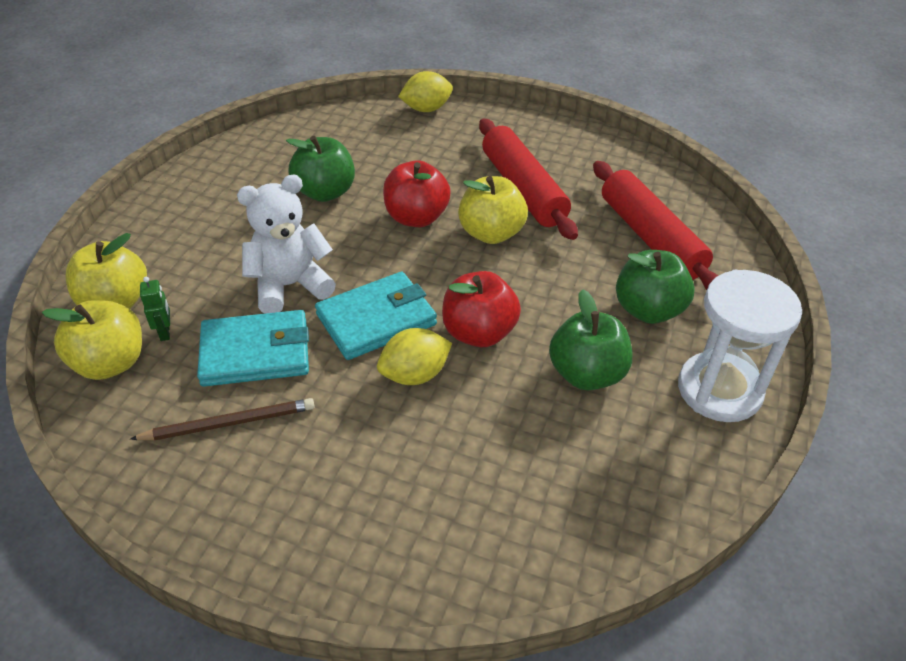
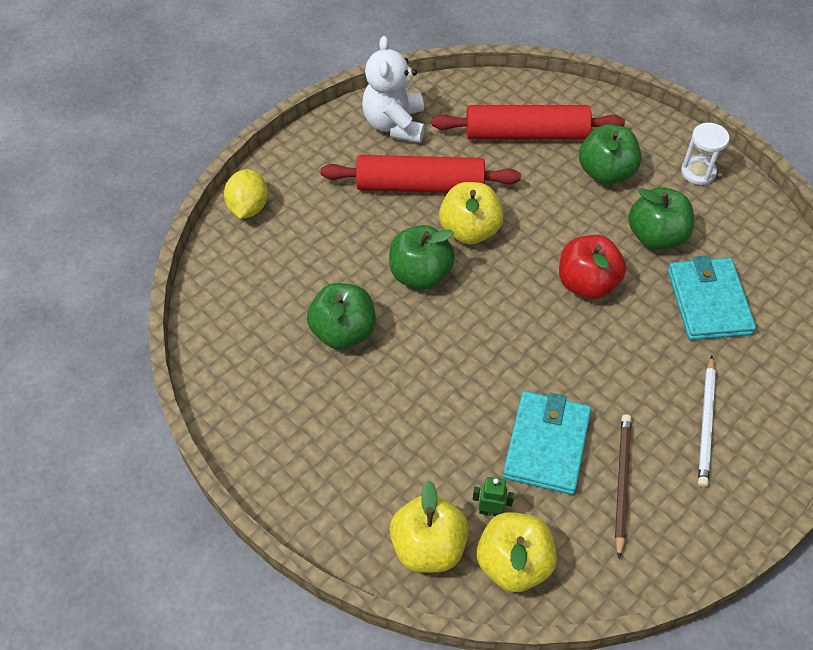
camera: 65 degrees left, 10 degrees up
white teddy bear [237,174,336,314] -> white teddy bear moved to [362,36,425,143]
turquoise wallet [315,272,437,360] -> turquoise wallet moved to [668,256,756,340]
yellow lemon [377,328,452,385] -> none
red apple [383,161,451,227] -> green apple [389,225,455,289]
white hourglass [678,270,802,422] -> white hourglass [681,123,730,185], size x0.56
none -> white pencil [698,355,716,487]

